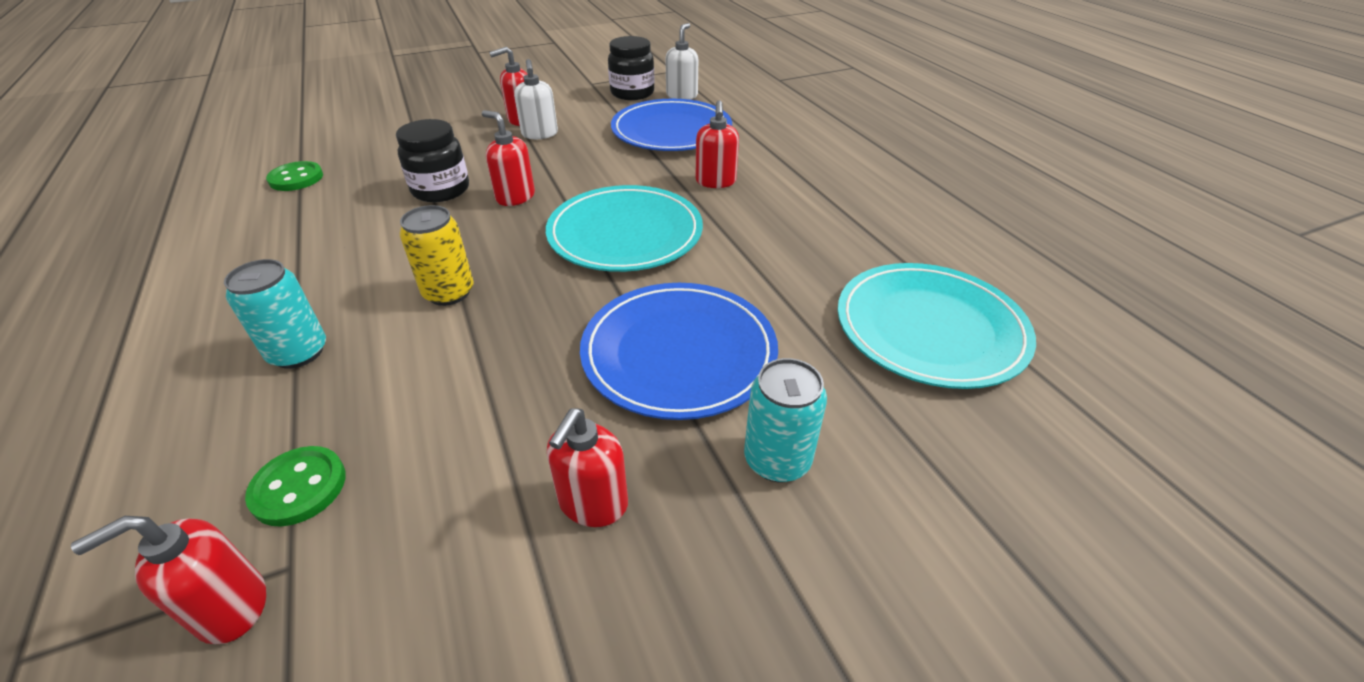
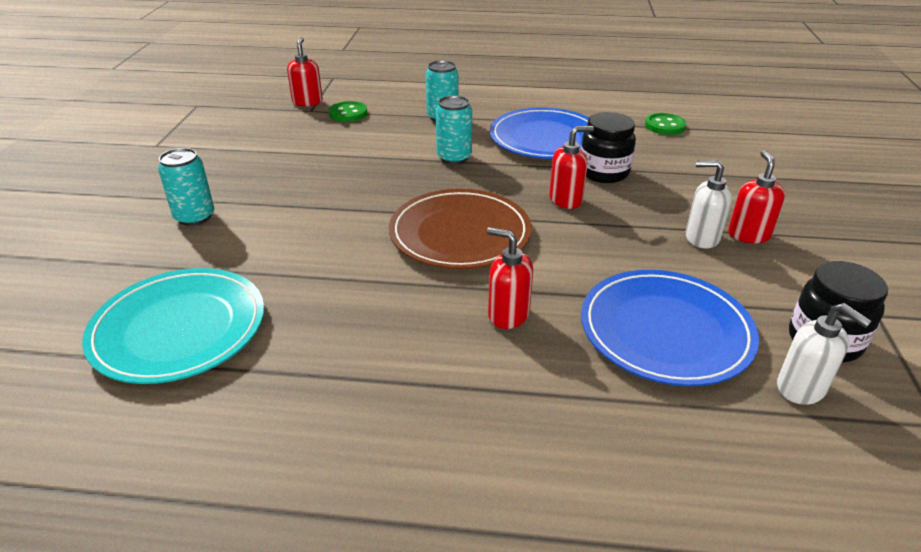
camera: 120 degrees right, 5 degrees down
yellow can [400,205,474,306] -> turquoise can [436,95,472,164]
turquoise plate [546,185,703,272] -> brown plate [389,189,532,269]
red soap dispenser [547,408,628,527] -> none
blue plate [580,283,778,420] -> blue plate moved to [489,107,589,159]

